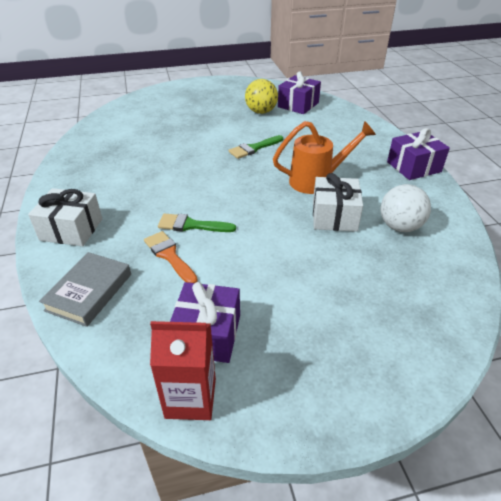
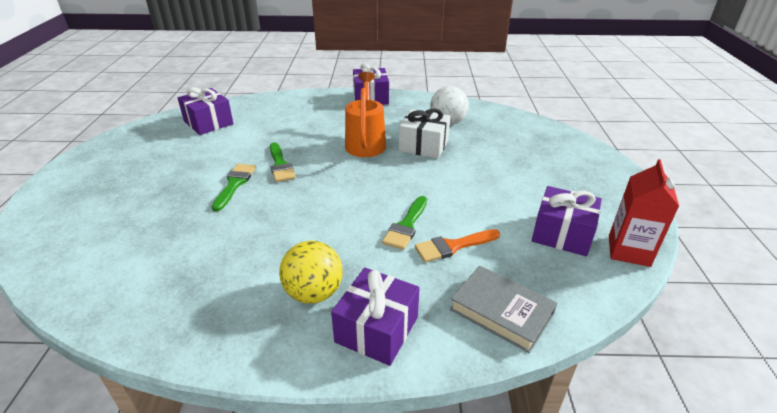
camera: 75 degrees left, 5 degrees down
white gift [28,188,102,246] -> purple gift [331,268,420,366]
yellow ball [245,79,278,114] -> yellow ball moved to [279,240,343,304]
none -> green brush [212,164,256,211]

